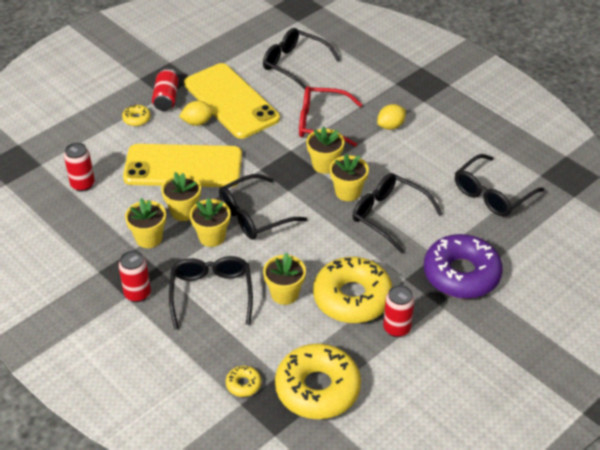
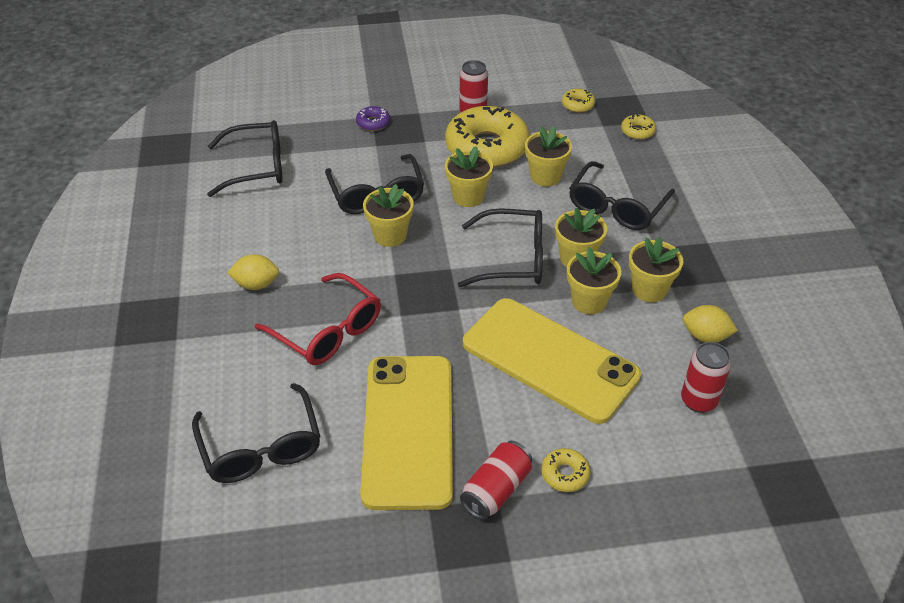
camera: 145 degrees left, 0 degrees up
red can [119,251,151,302] -> none
yellow lemon [179,101,214,126] -> yellow lemon moved to [683,305,738,343]
yellow donut [275,343,361,419] -> yellow donut [562,89,595,113], size x0.42
yellow flower pot [306,126,345,174] -> yellow flower pot moved to [445,146,493,207]
purple donut [424,234,503,299] -> purple donut [356,106,390,131], size x0.42

